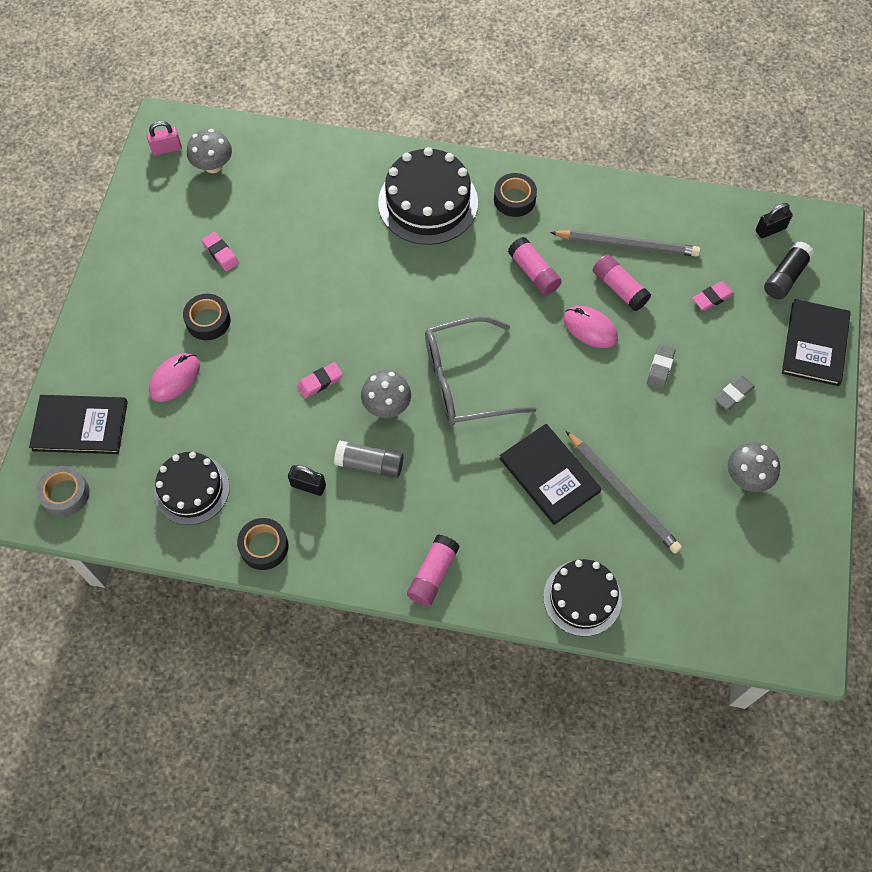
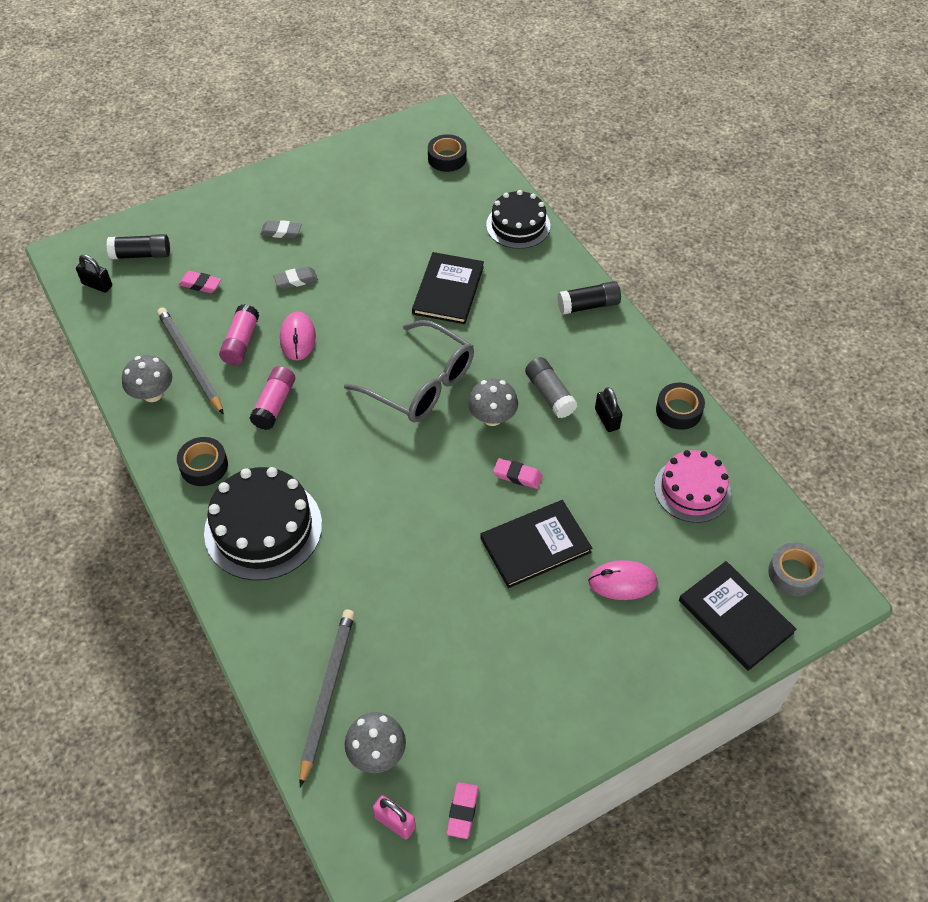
camera: 130 degrees left, 10 degrees down
black cake [154,452,230,525] -> pink cake [654,450,731,523]
black tape [183,294,230,340] -> black tape moved to [428,134,467,172]
pink eraser [202,232,239,271] -> pink eraser moved to [446,782,479,839]
pink glue stick [407,535,460,606] -> black glue stick [557,281,621,315]
grey pencil [566,431,682,554] -> grey pencil moved to [299,610,355,788]
grey mushroom [728,442,780,492] -> grey mushroom moved to [122,355,172,402]
black book [782,299,851,386] -> black book moved to [480,500,592,588]

